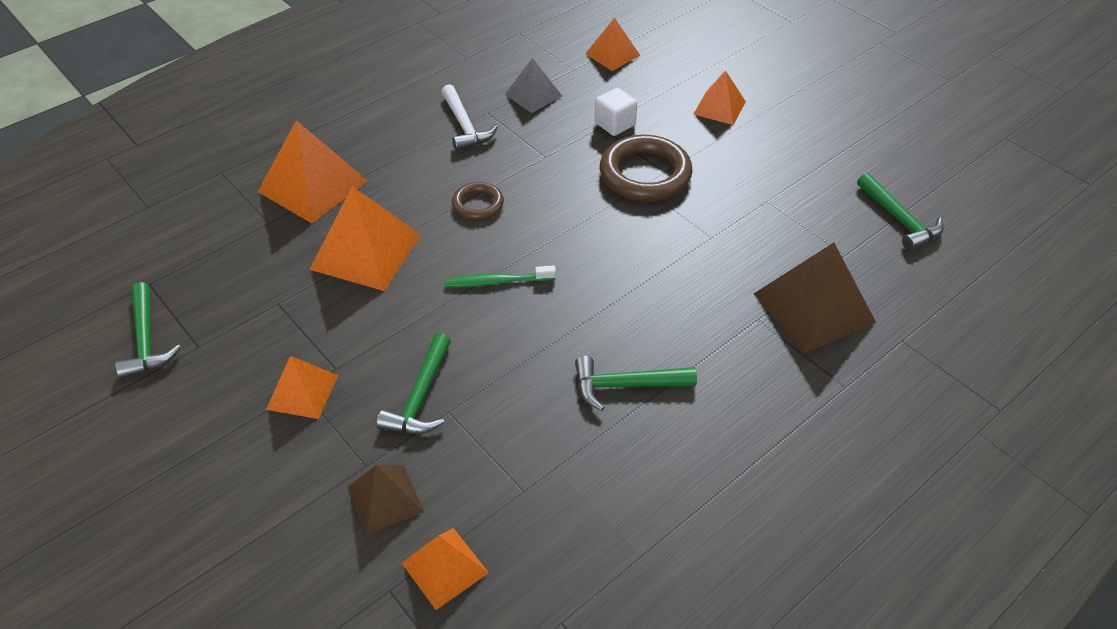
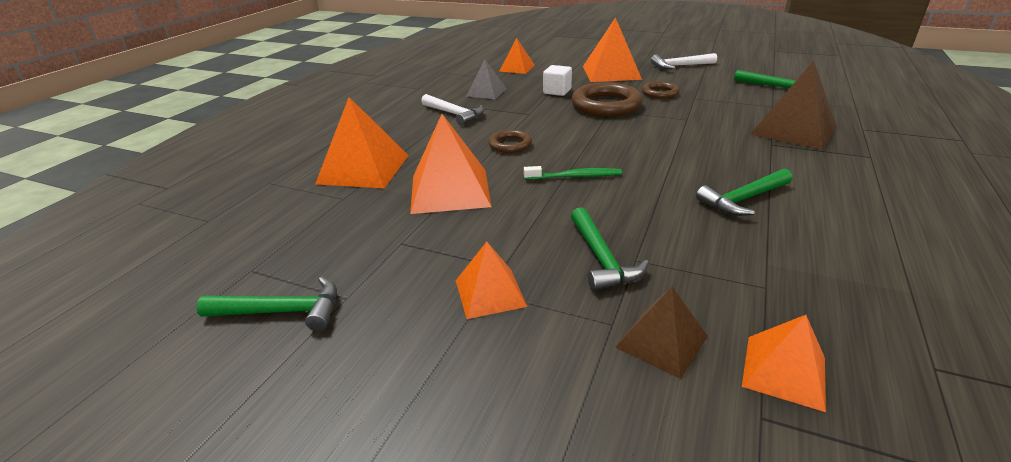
camera: 25 degrees left, 15 degrees down
green hammer [115,282,181,379] -> green hammer turned 45 degrees counterclockwise [197,277,337,331]
green toothbrush [444,265,556,287] -> green toothbrush turned 150 degrees counterclockwise [524,166,622,180]
orange pyramid [693,70,746,125] -> orange pyramid [583,17,642,82], size x1.70
none -> brown ring [642,81,680,99]
none -> white hammer [651,53,717,69]

